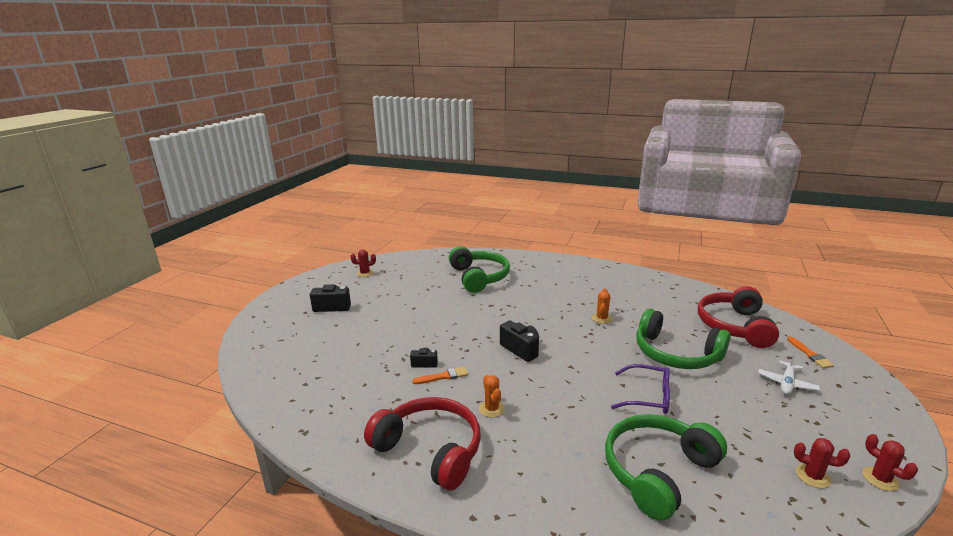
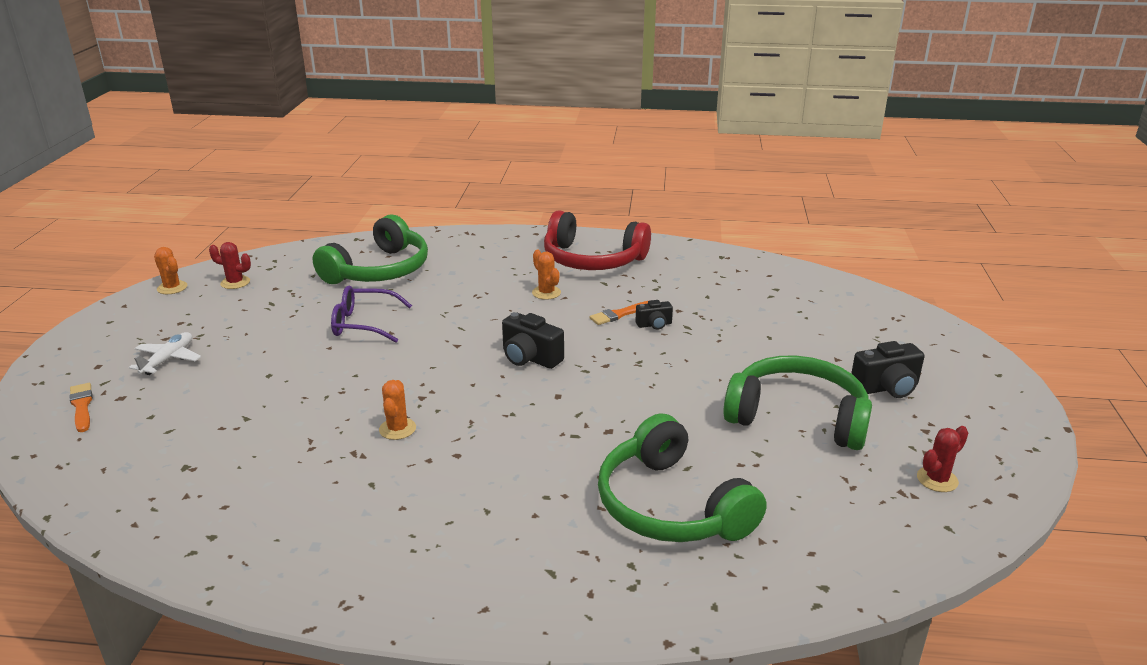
camera: 165 degrees right, 5 degrees up
green headphones [636,309,730,369] -> green headphones moved to [723,356,872,450]
red headphones [698,286,779,348] -> none
red cactus [862,434,918,491] -> orange cactus [154,247,187,294]

